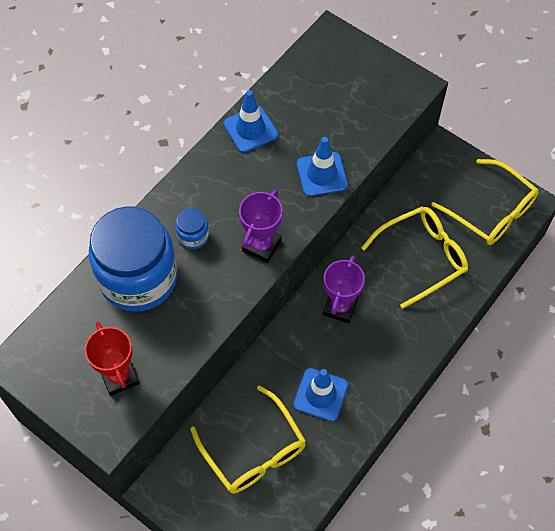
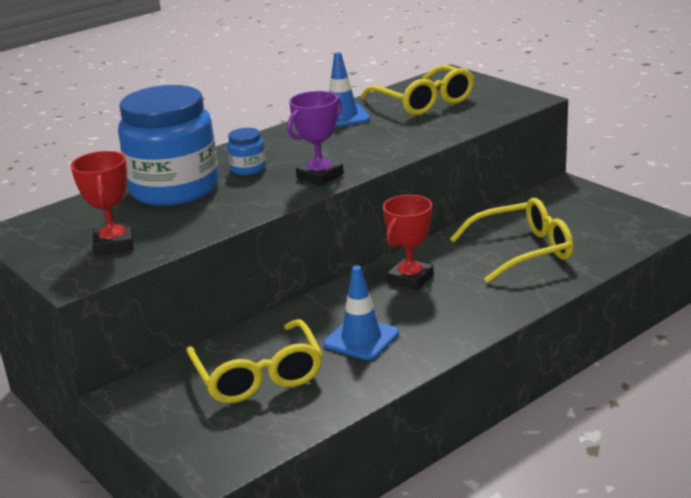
camera: 15 degrees right, 35 degrees down
blue traffic cone [297,137,348,197] -> none
purple trophy [323,256,365,323] -> red trophy [383,195,434,290]
yellow glasses [431,159,539,245] -> yellow glasses moved to [361,65,474,115]

